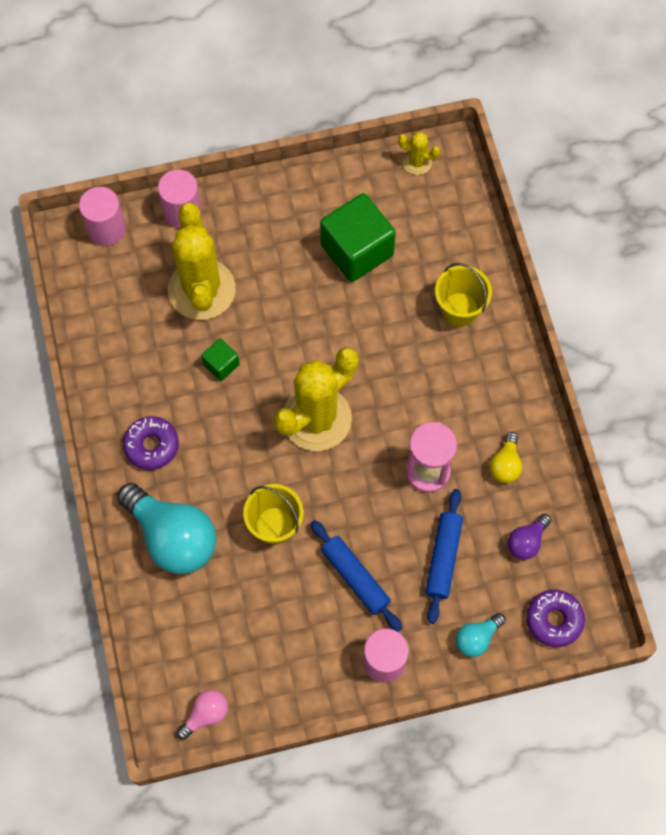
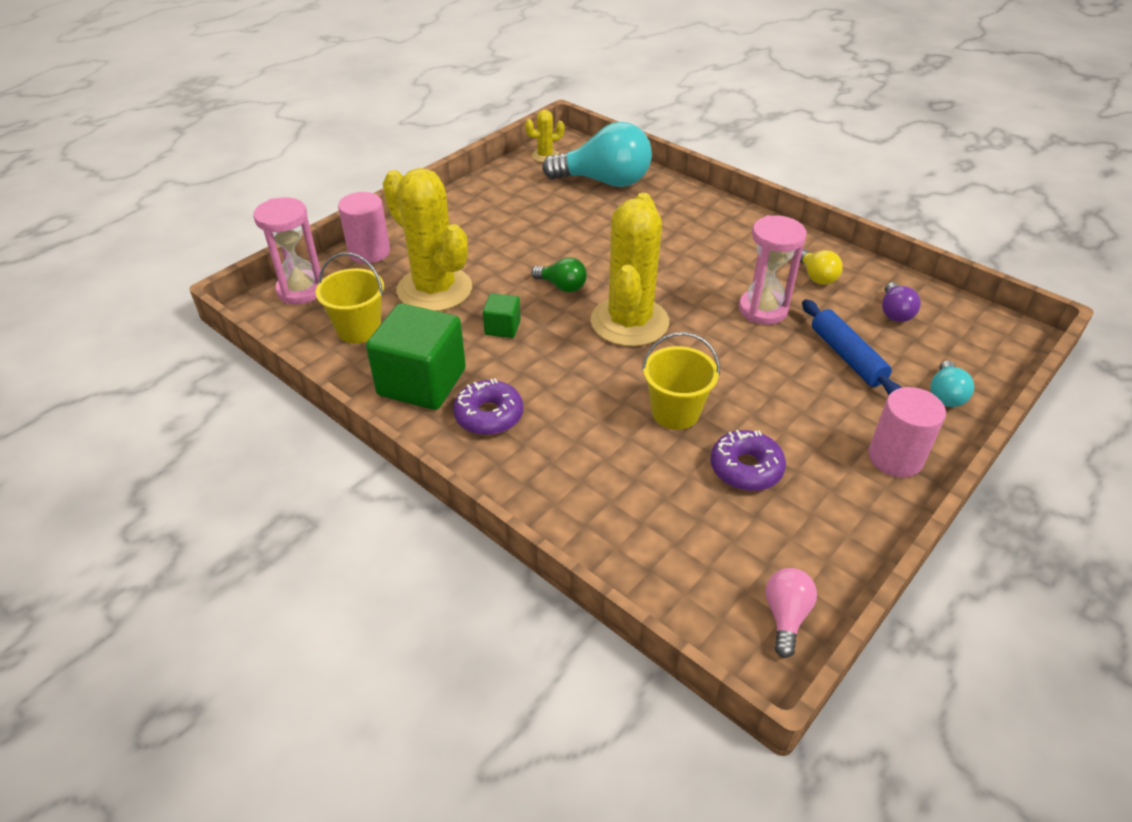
camera: 35 degrees left, 25 degrees down
pink cylinder [79,187,126,246] -> pink hourglass [253,197,323,304]
turquoise light bulb [117,483,216,574] -> turquoise light bulb moved to [542,122,652,187]
blue rolling pin [310,520,402,632] -> none
green cube [320,193,396,282] -> green cube moved to [366,303,466,410]
yellow bucket [435,263,492,326] -> yellow bucket moved to [316,253,384,343]
purple donut [526,589,585,647] -> purple donut moved to [710,430,786,491]
none -> green light bulb [531,257,587,292]

